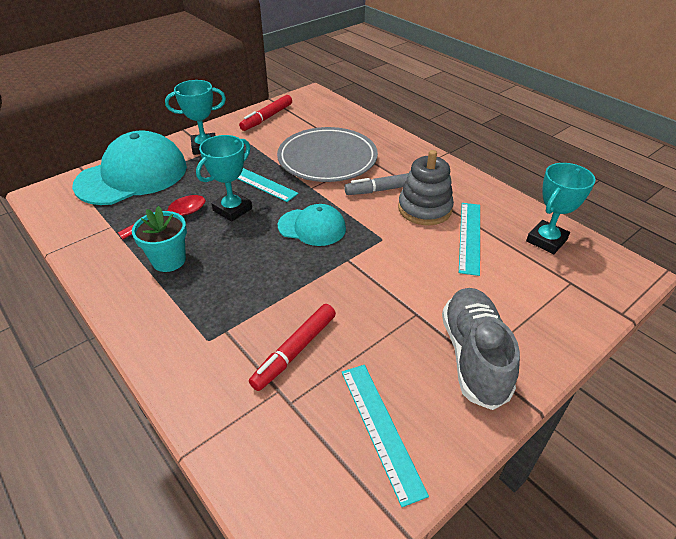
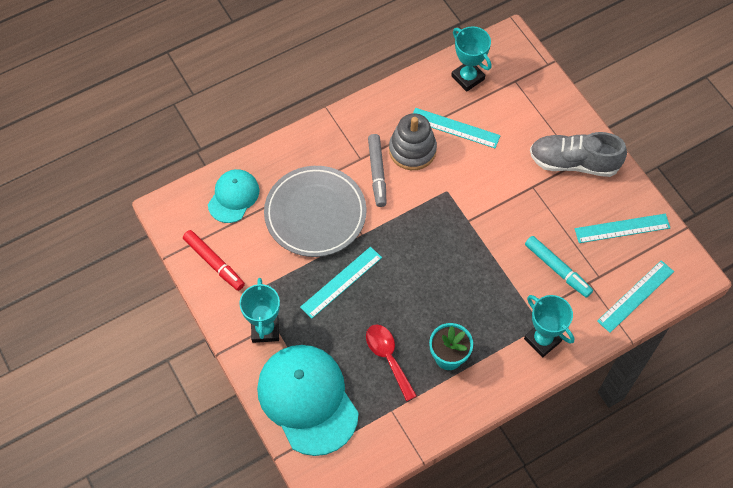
camera: 80 degrees left, 20 degrees up
turquoise trophy [196,135,252,222] -> turquoise trophy moved to [524,295,574,358]
red marker [249,304,336,391] -> turquoise marker [525,236,593,298]
turquoise cap [278,204,346,246] -> turquoise cap moved to [208,169,259,223]
none -> turquoise ruler [597,260,674,333]

